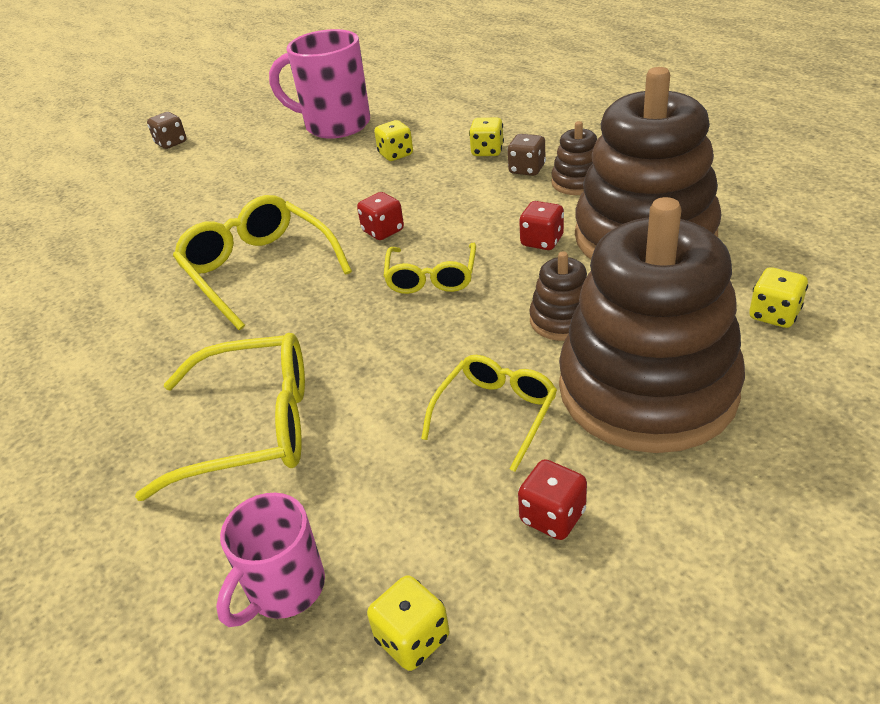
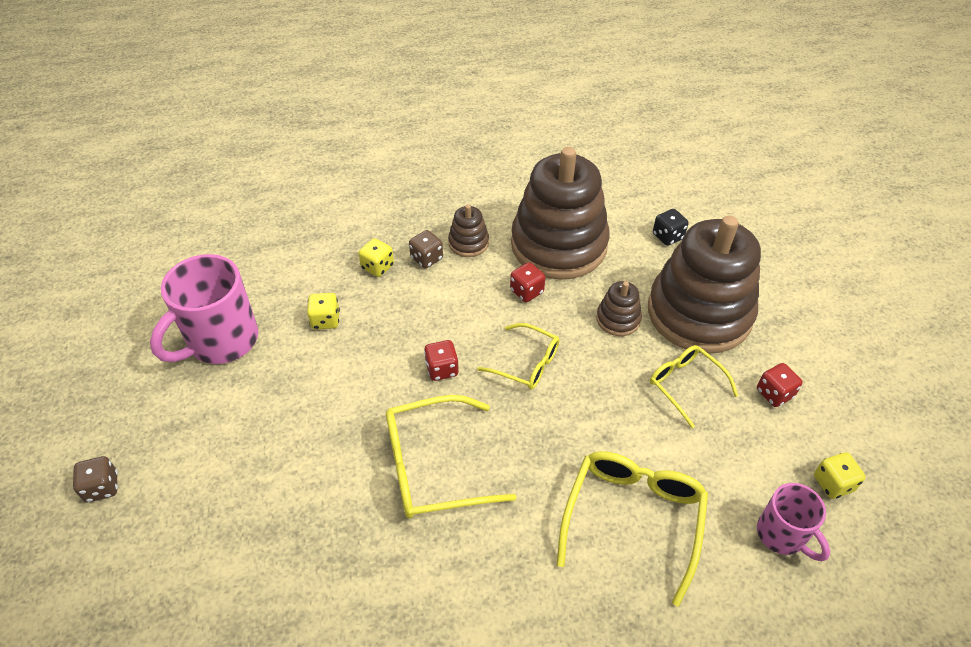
camera: 70 degrees left, 10 degrees up
yellow dice [749,267,808,328] -> black dice [653,209,689,246]

